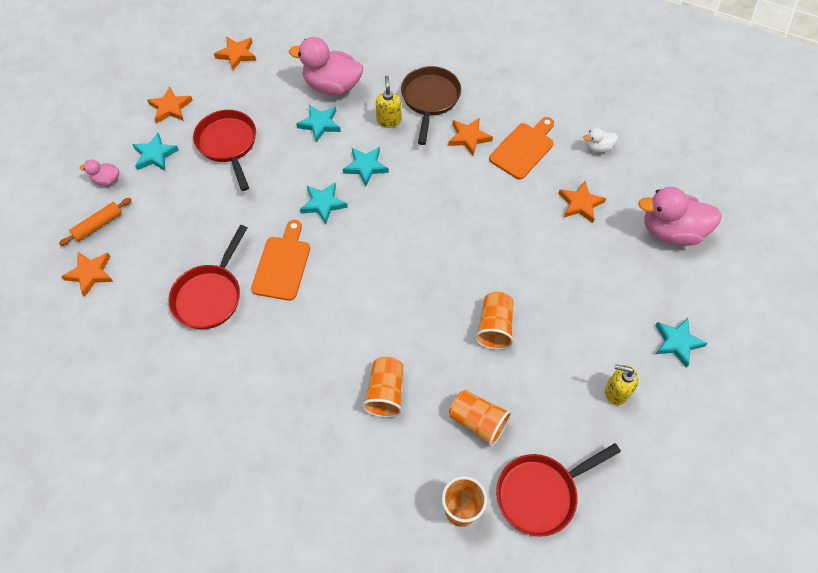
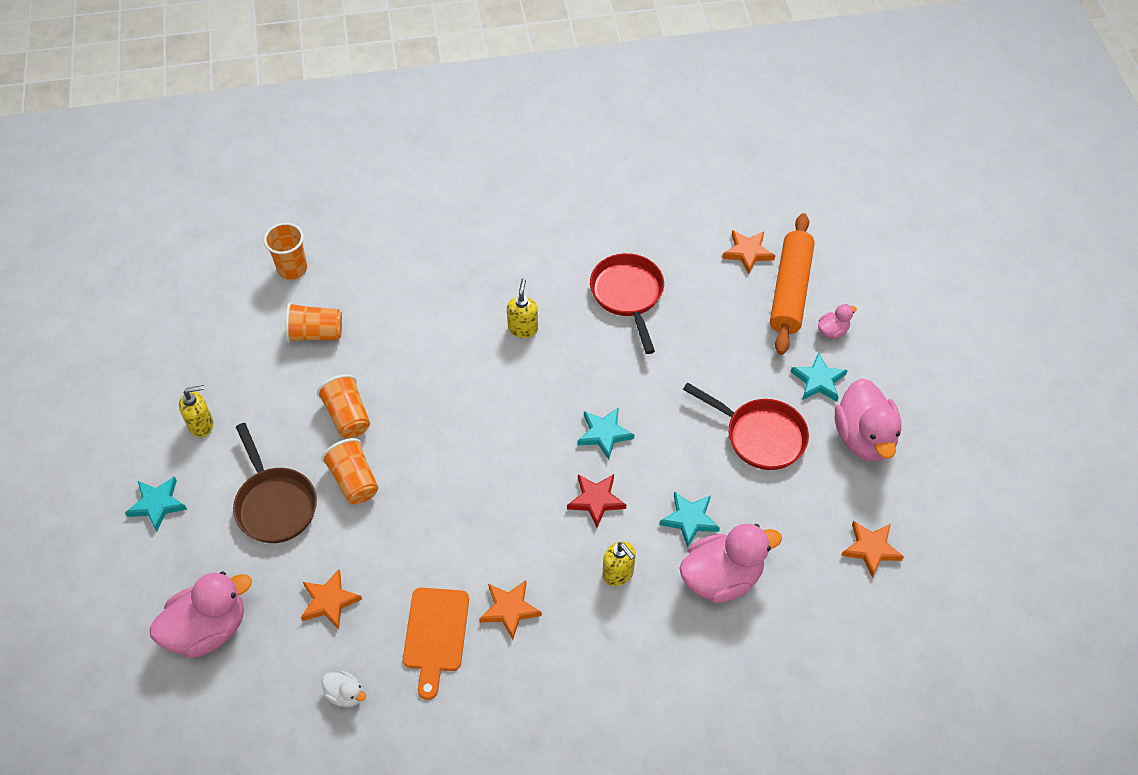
camera: 145 degrees right, 5 degrees down
orange rolling pin [59,198,132,246] -> orange rolling pin [770,213,815,355], size x1.94
orange star [147,86,193,123] -> pink duck [835,379,901,462]
orange cutting board [251,220,310,301] -> none
turquoise star [342,147,389,186] -> red star [567,474,626,527]
orange cup [362,357,403,418] -> orange cup moved to [321,438,378,504]
brown pan [401,66,461,145] -> brown pan moved to [233,423,317,543]
red pan [496,443,621,537] -> none
white duck [583,128,618,153] -> white duck turned 75 degrees clockwise [322,671,366,707]
none -> yellow soap dispenser [507,278,538,338]

